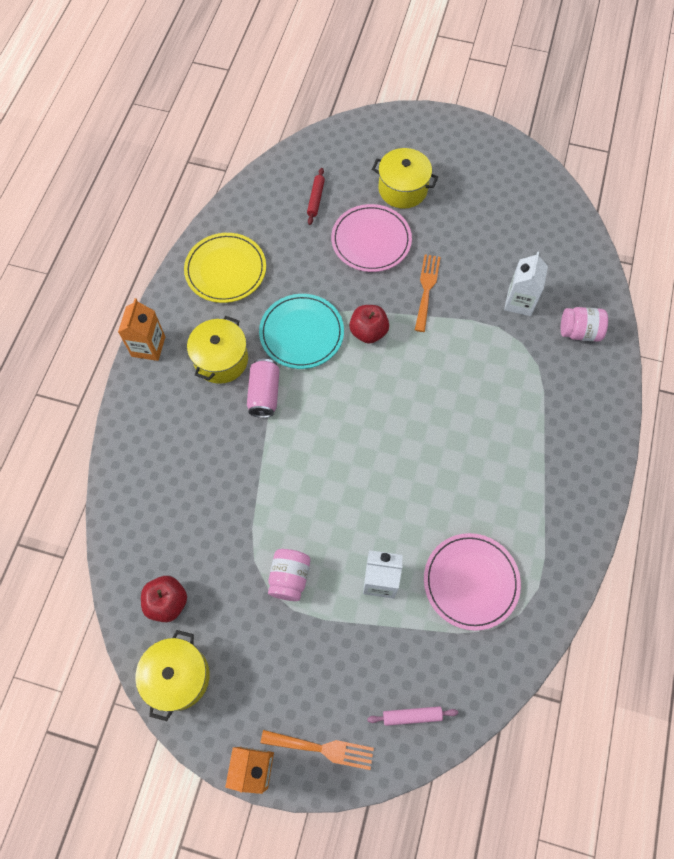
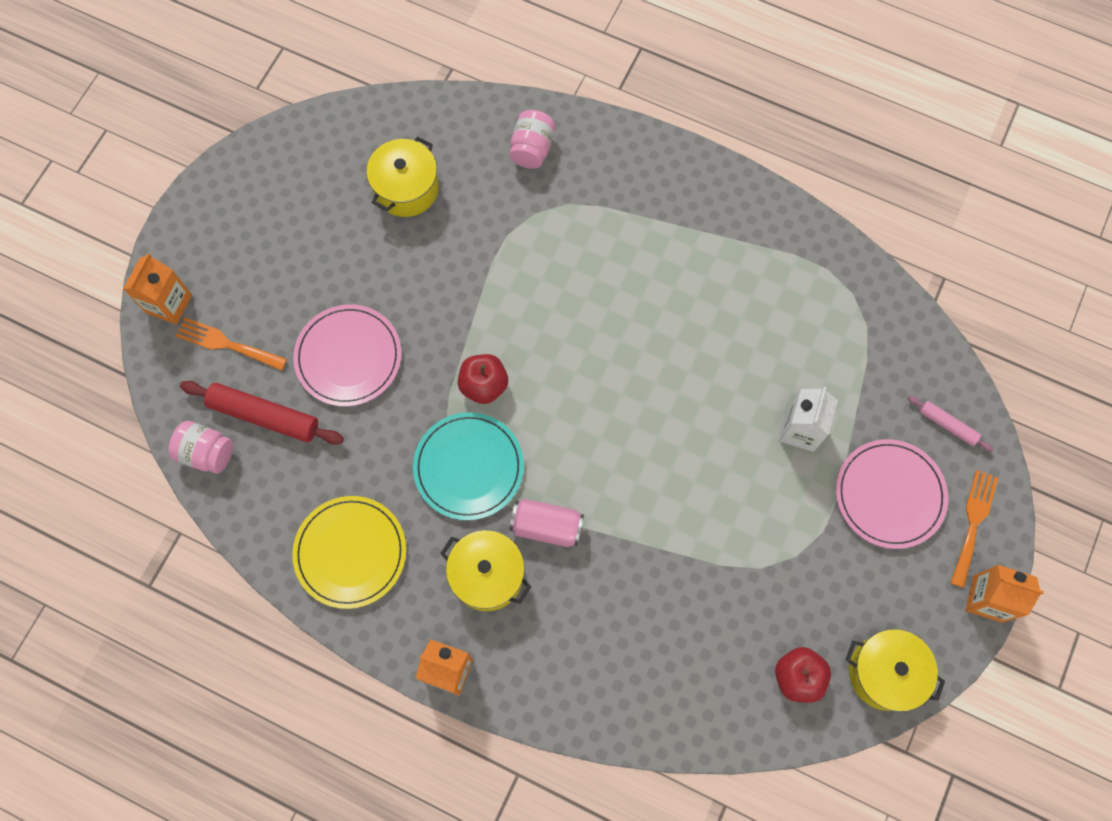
camera: 80 degrees left, 5 degrees up
pink jar [268,549,310,601] -> pink jar moved to [168,421,233,474]
red rolling pin [307,168,325,225] -> red rolling pin [180,381,344,445], size x1.81
pink rolling pin [367,706,458,726] -> pink rolling pin turned 60 degrees counterclockwise [907,395,994,452]
yellow pot [372,148,438,209] -> yellow pot moved to [366,136,439,217]
orange fork [415,255,440,332] -> orange fork moved to [175,318,287,371]
pink plate [424,533,521,631] -> pink plate moved to [836,439,948,549]
white carton [504,251,548,316] -> none
none -> orange carton [123,253,192,325]

